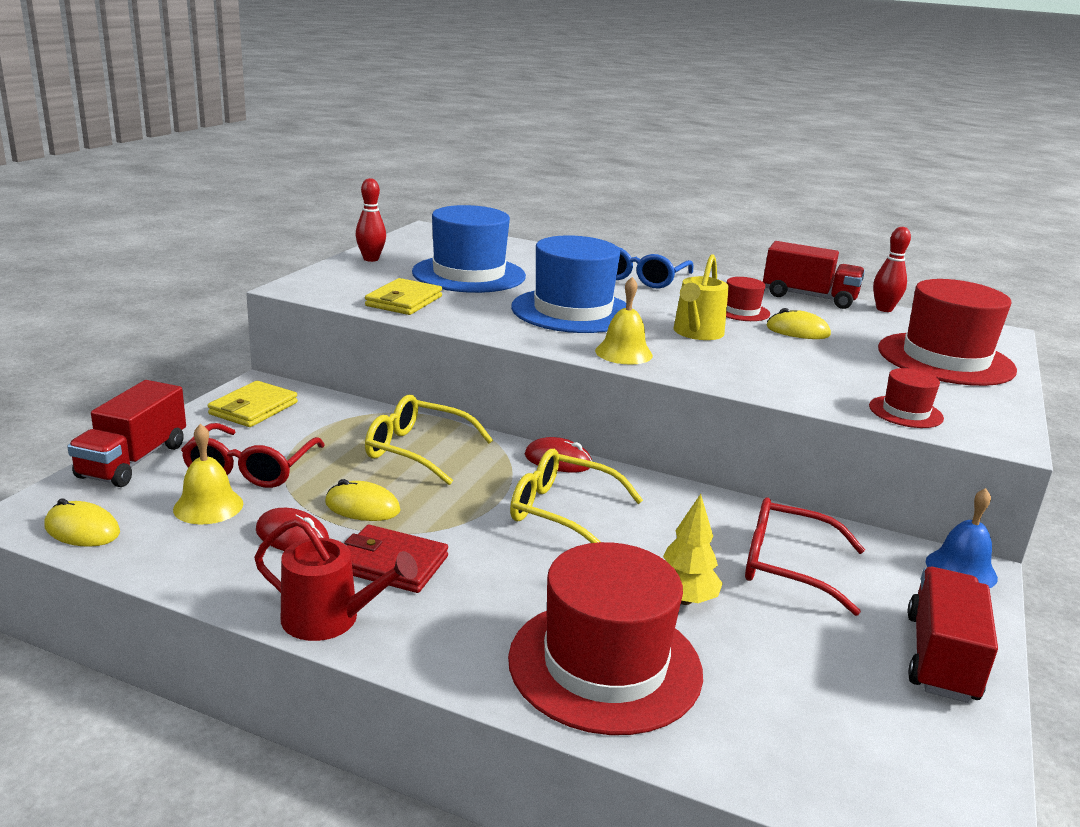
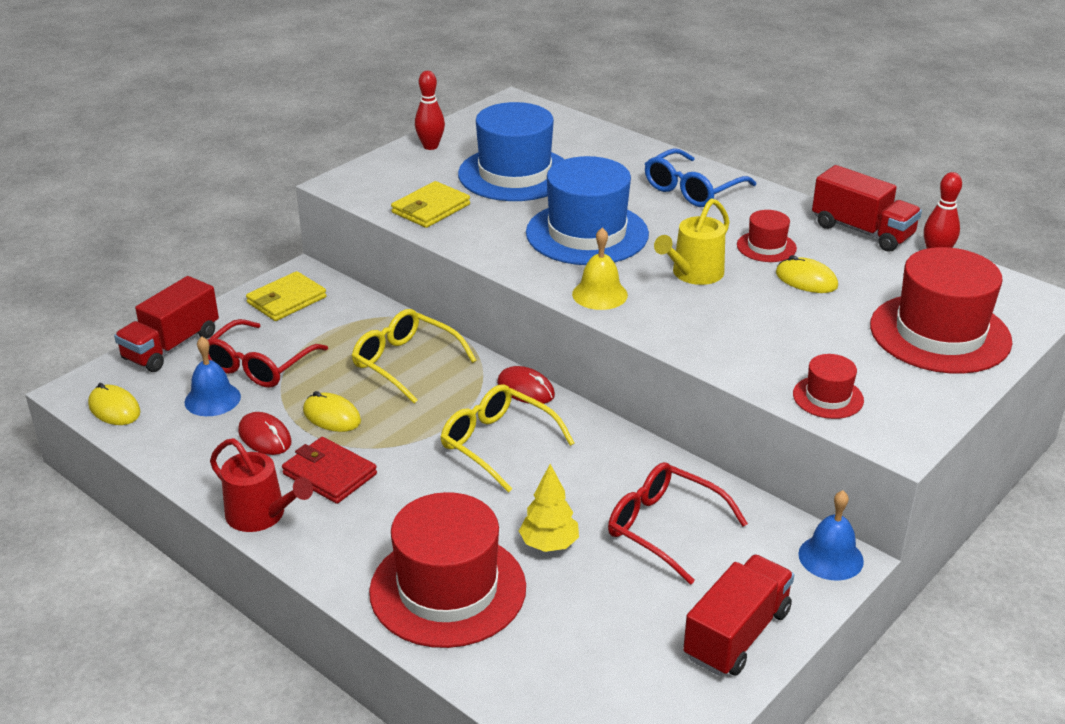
camera: 20 degrees right, 10 degrees up
yellow bell [173,424,243,524] -> blue bell [185,336,241,416]

